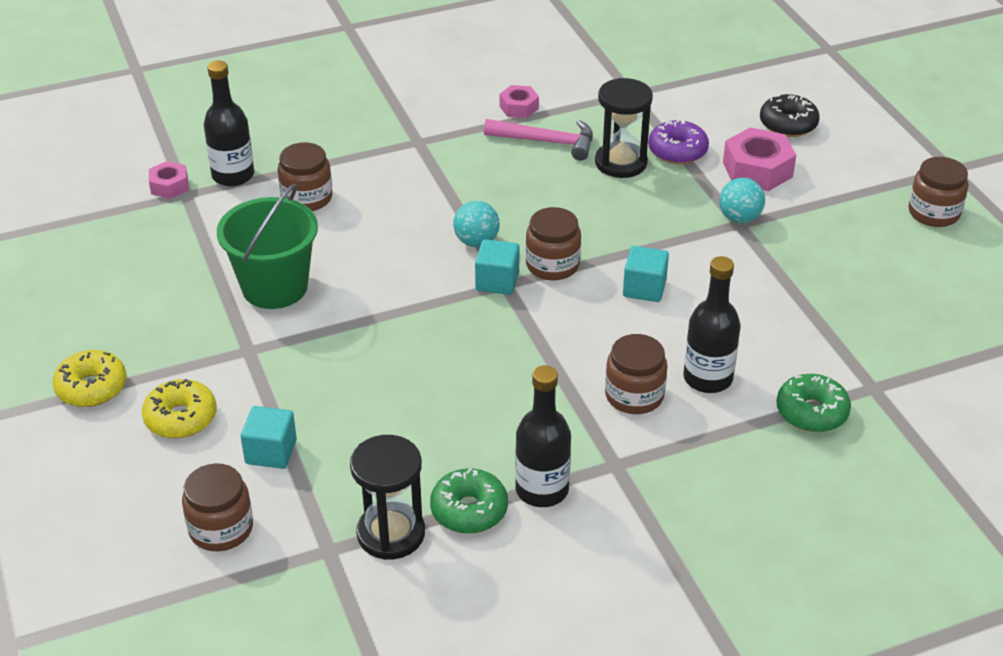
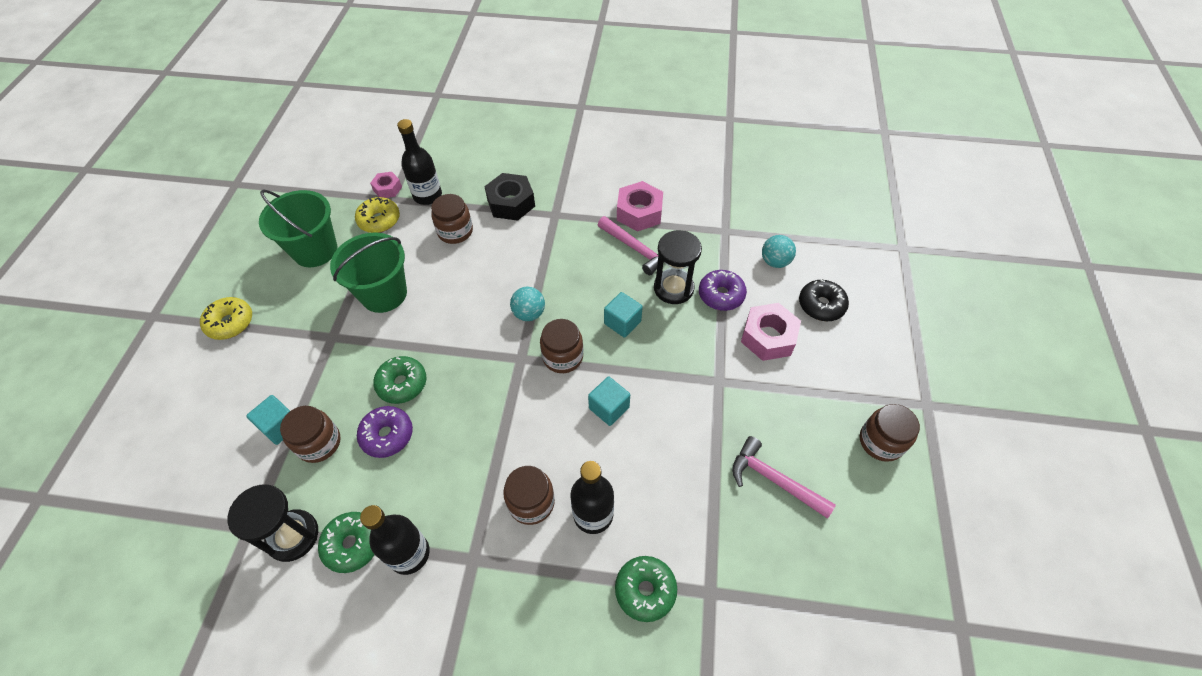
camera: 30 degrees right, 15 degrees up
yellow donut [142,379,217,438] -> yellow donut moved to [355,197,400,233]
brown jar [182,463,253,552] -> brown jar moved to [280,406,341,463]
turquoise cube [475,239,520,295] -> turquoise cube moved to [604,292,643,338]
pink nut [499,85,539,118] -> pink nut [617,181,663,232], size x1.72
turquoise ball [719,178,765,223] -> turquoise ball moved to [762,235,796,268]
none -> green bucket [259,190,337,267]
none -> purple donut [357,406,413,458]
none -> green donut [373,356,426,404]
none -> black nut [484,173,535,221]
none -> pink hammer [732,436,836,518]

